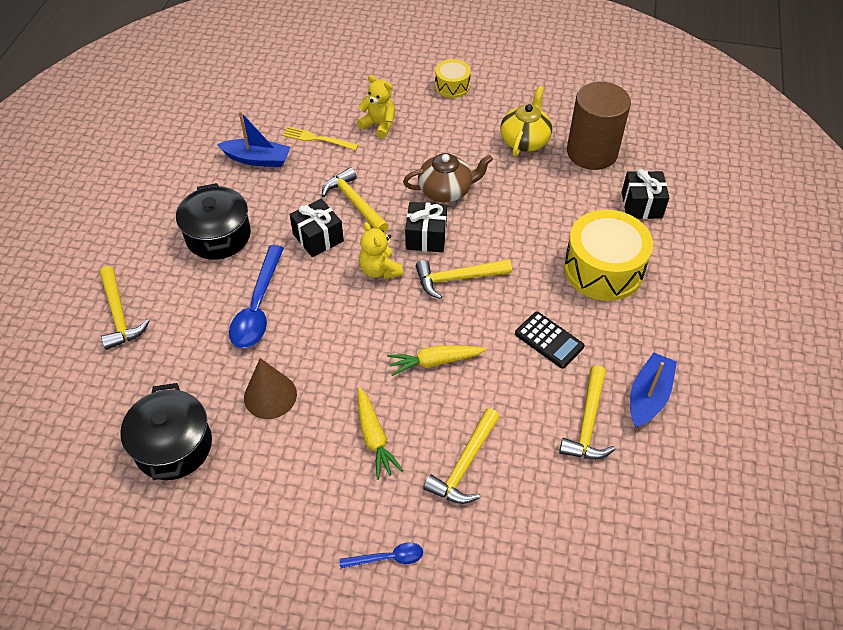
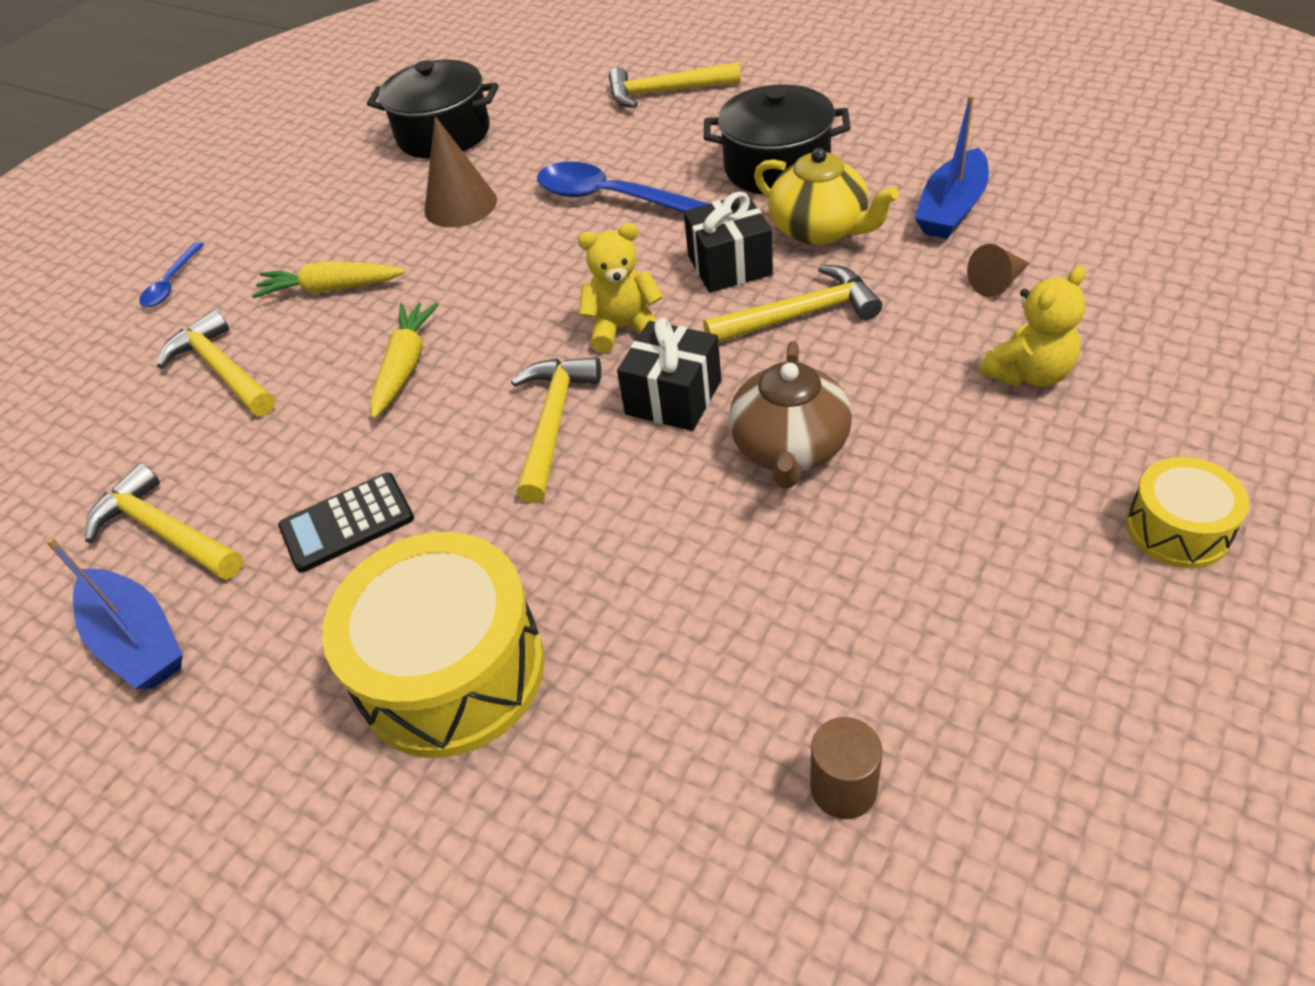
camera: 115 degrees right, 5 degrees down
yellow fork [283,127,358,150] -> brown cone [967,244,1030,297]
yellow teapot [500,86,552,157] -> yellow teapot moved to [754,148,899,245]
brown cylinder [567,82,631,170] -> brown cylinder [810,717,883,819], size x0.43
black gift [622,169,669,219] -> none

